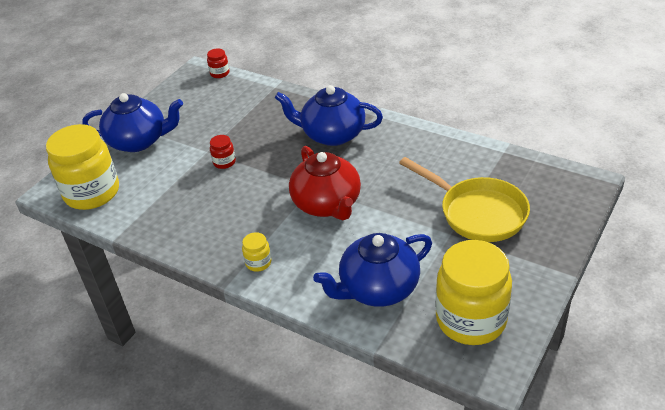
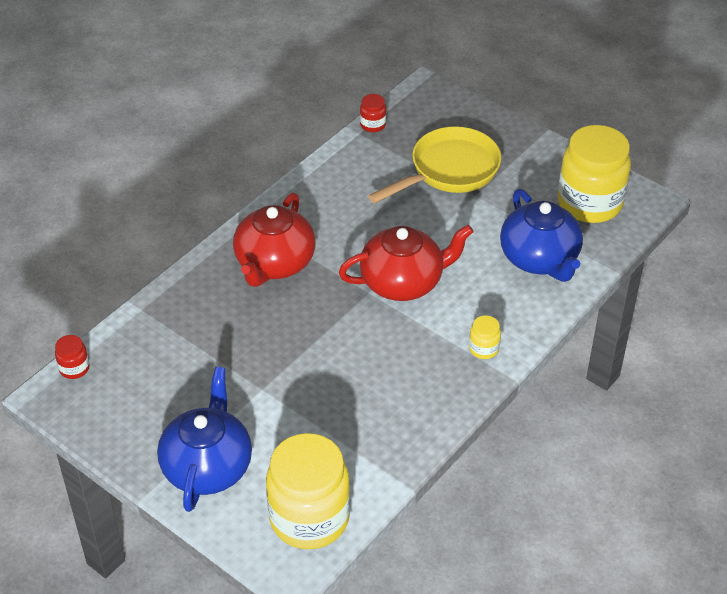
camera: 85 degrees left, 5 degrees up
red jar [210,135,236,169] -> red jar moved to [360,94,386,132]
blue teapot [275,85,383,146] -> red teapot [233,193,316,287]

